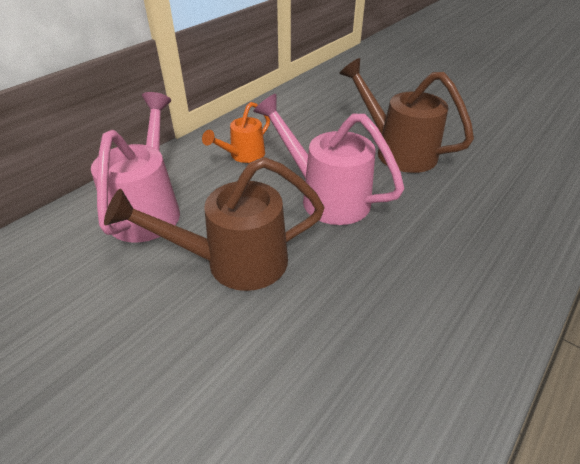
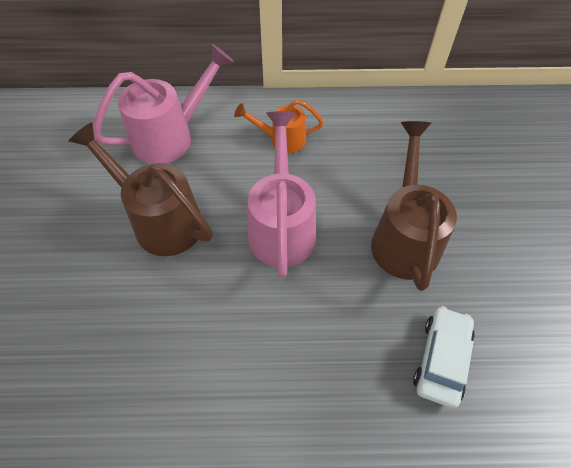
camera: 50 degrees right, 15 degrees up
none -> white car [413,306,475,408]

